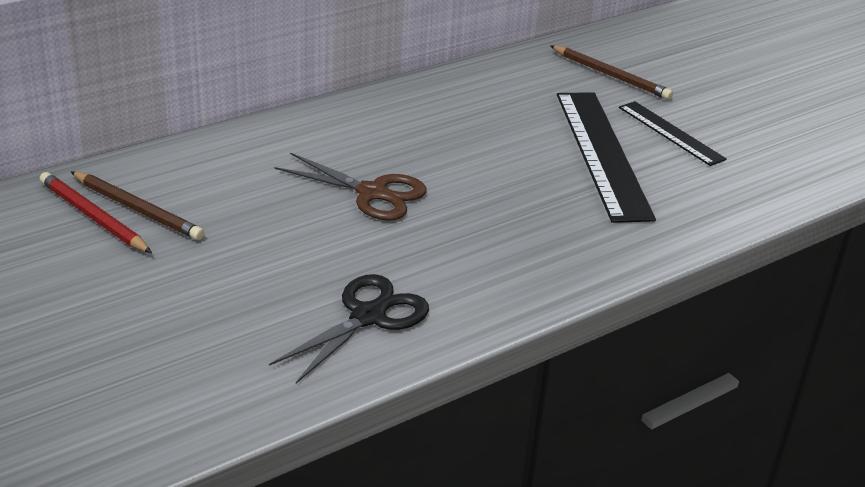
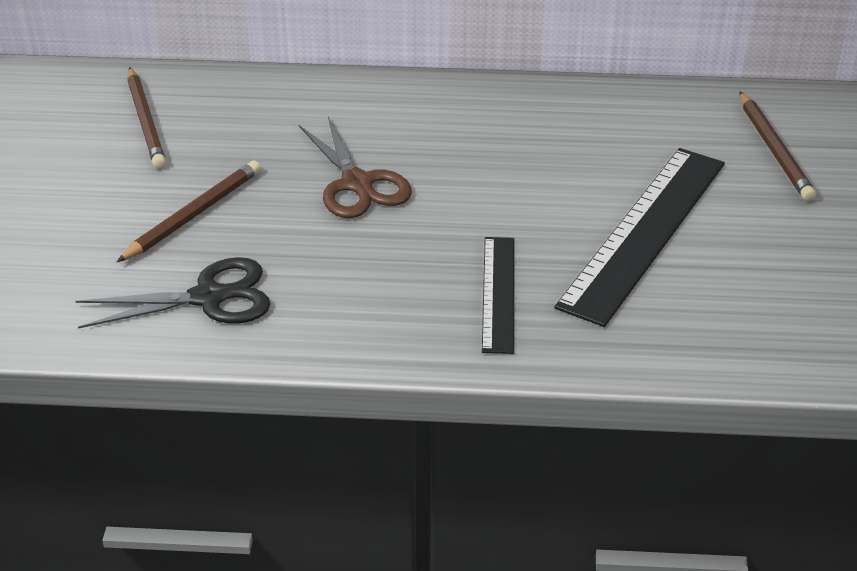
camera: 40 degrees right, 5 degrees up
red pencil [40,172,152,253] -> none
black ruler [619,101,727,166] -> black ruler moved to [482,237,514,354]
none -> brown pencil [117,161,261,262]

